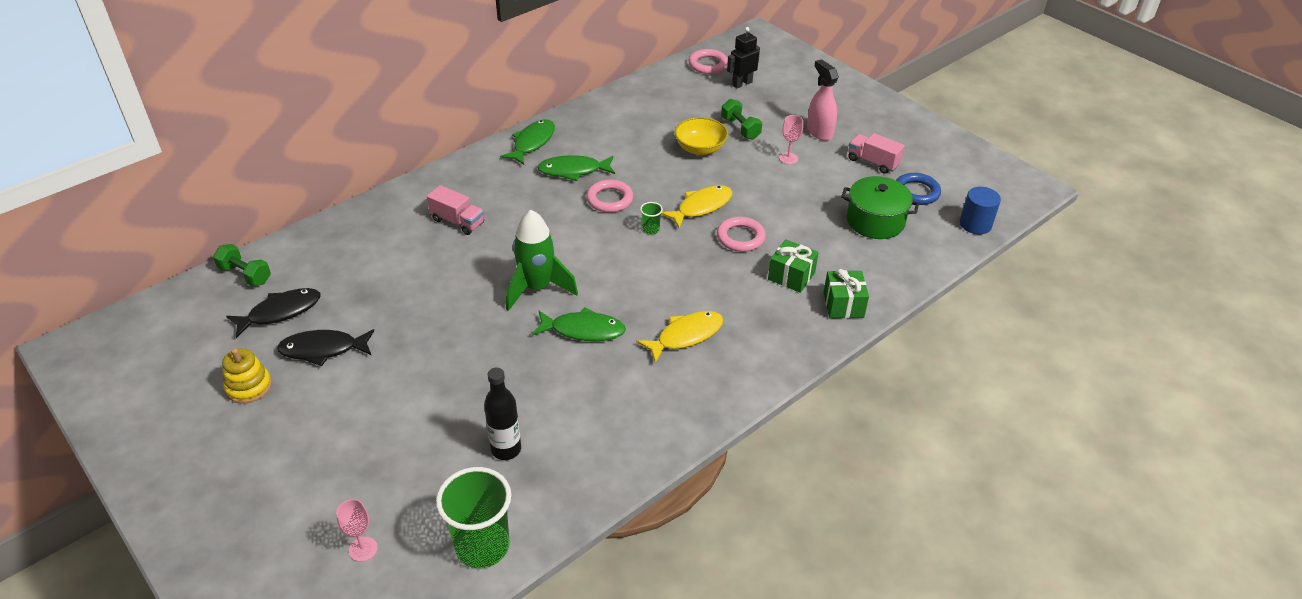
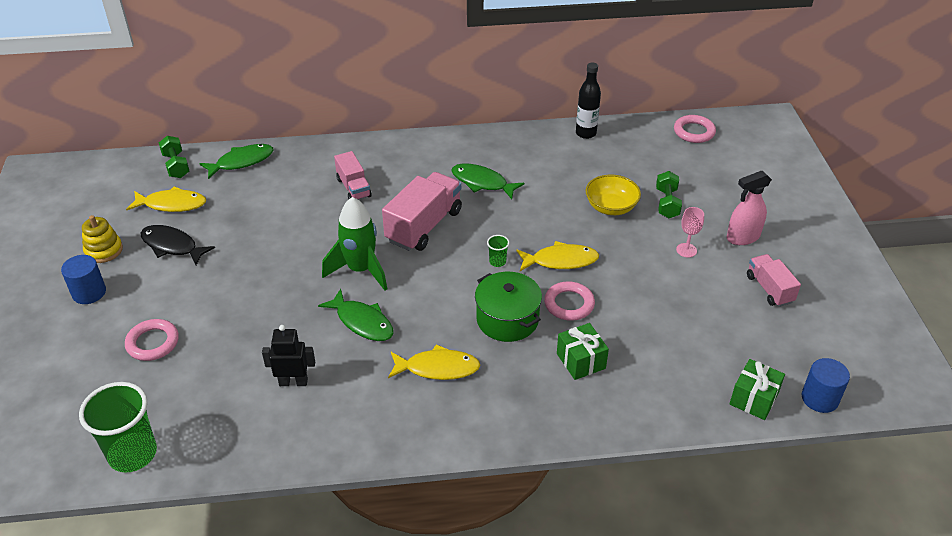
camera: 35 degrees right, 0 degrees up
black fish [226,288,321,338] -> yellow fish [126,186,206,212]
pink goblet [336,499,378,562] -> none
black bottle [484,368,521,460] -> black bottle moved to [576,62,601,139]
green fish [500,119,555,165] -> green fish moved to [199,144,273,179]
pink ring [586,180,633,213] -> pink ring moved to [125,319,179,361]
black robot [727,27,760,89] -> black robot moved to [262,325,315,386]
pink spray bottle [807,59,839,141] -> pink spray bottle turned 120 degrees counterclockwise [727,171,772,245]
green gift [823,269,869,319] -> green gift moved to [730,359,785,420]
green pot [841,176,919,239] -> green pot moved to [475,272,542,342]
blue ring [896,173,941,205] -> none
none -> blue cylinder [61,255,106,304]
none -> pink truck [382,172,462,251]

